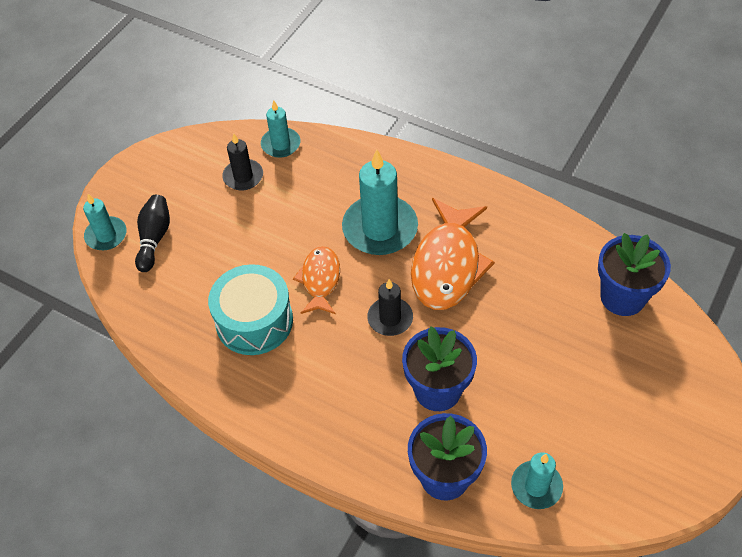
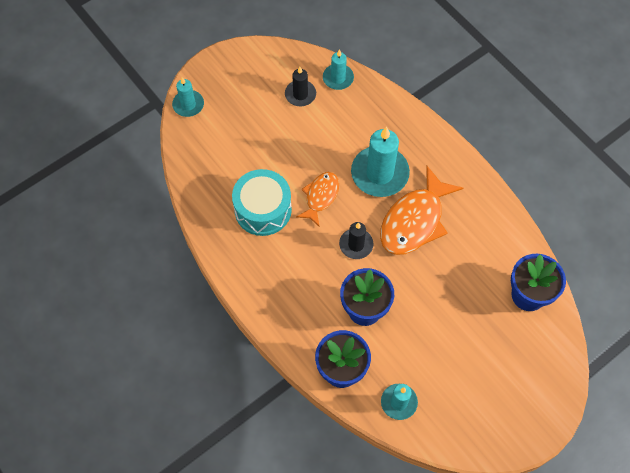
camera: 20 degrees right, 10 degrees up
black bowling pin [135,195,170,272] -> none

